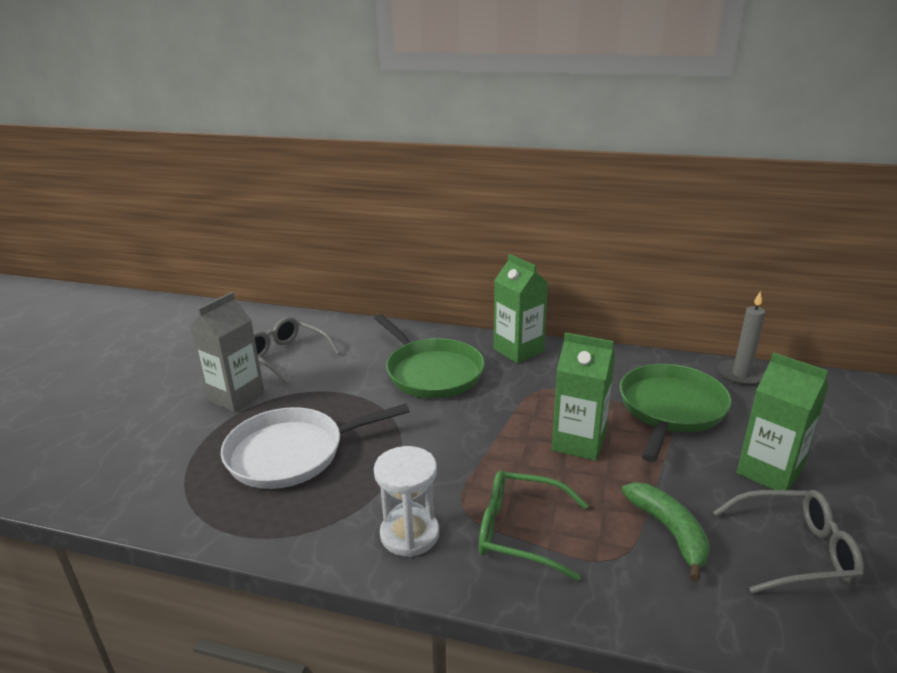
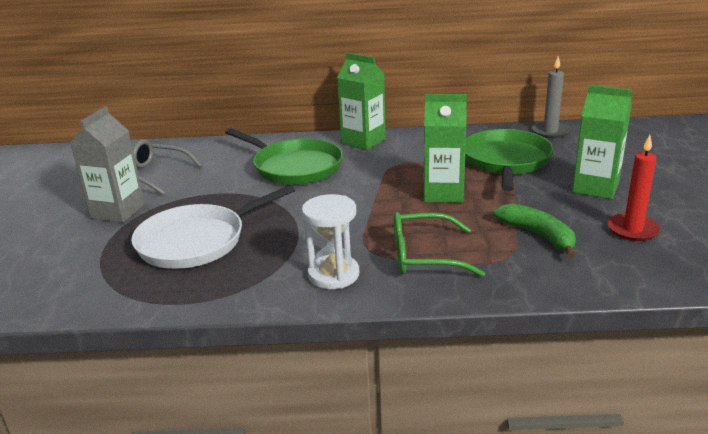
camera: 15 degrees left, 0 degrees up
grey glasses [713,490,864,594] -> red candle [607,135,660,241]

